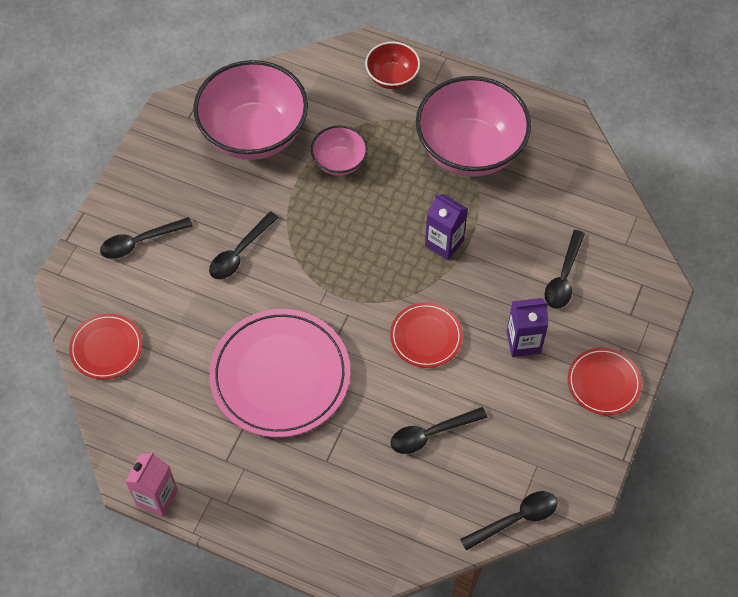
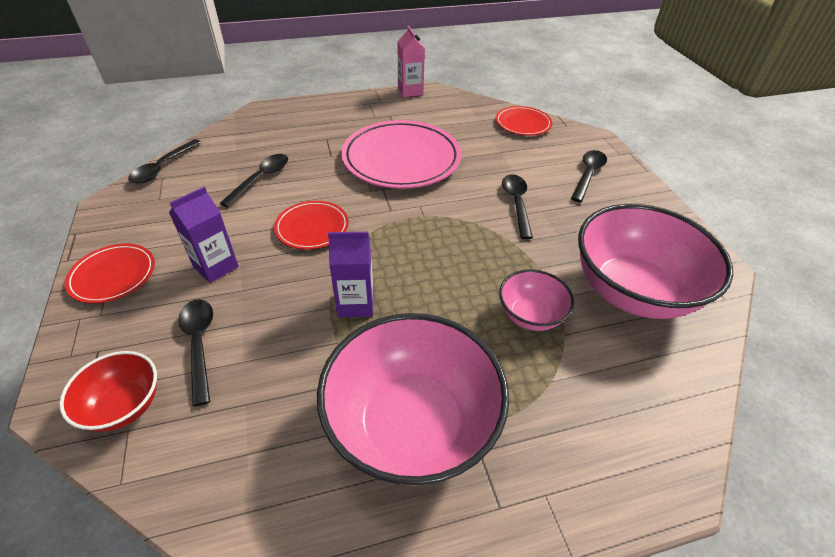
camera: 140 degrees right, 15 degrees down
red bowl [365,42,420,89] -> red bowl moved to [59,351,157,432]

